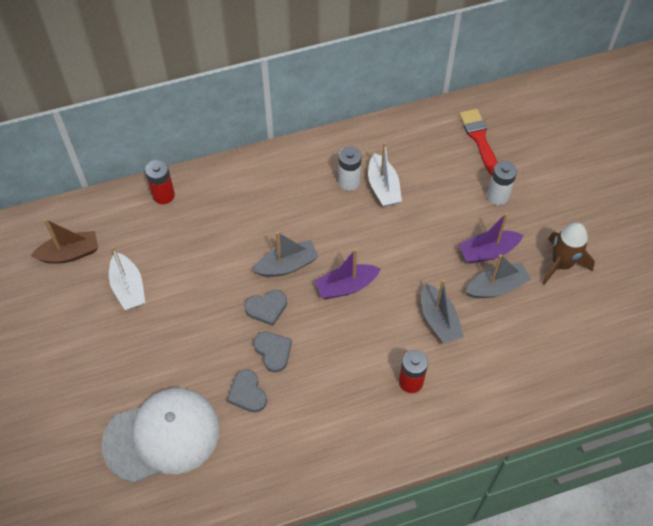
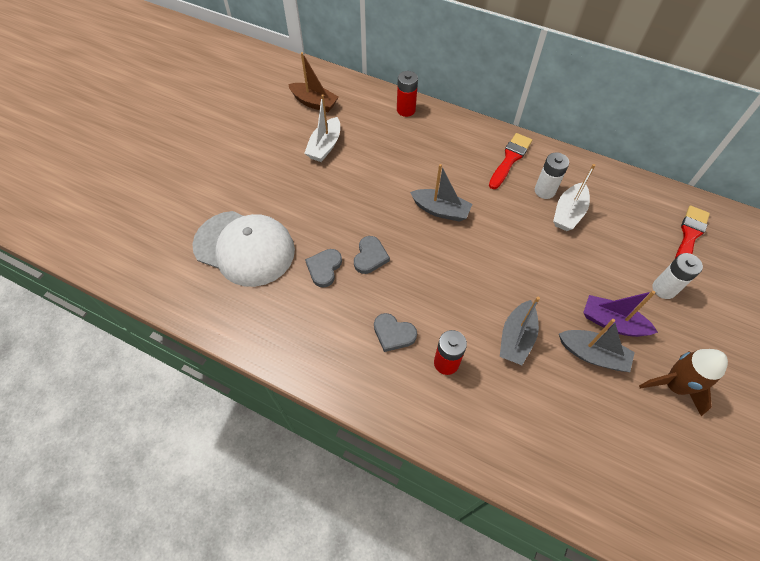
camera: 45 degrees right, 0 degrees up
grey heart [244,290,287,326] -> grey heart moved to [374,313,417,352]
purple boat [314,248,381,299] -> none
none -> red brush [489,133,532,189]

